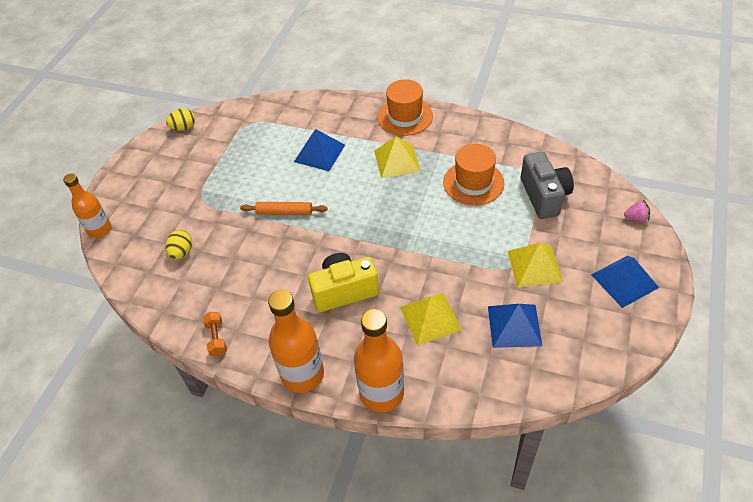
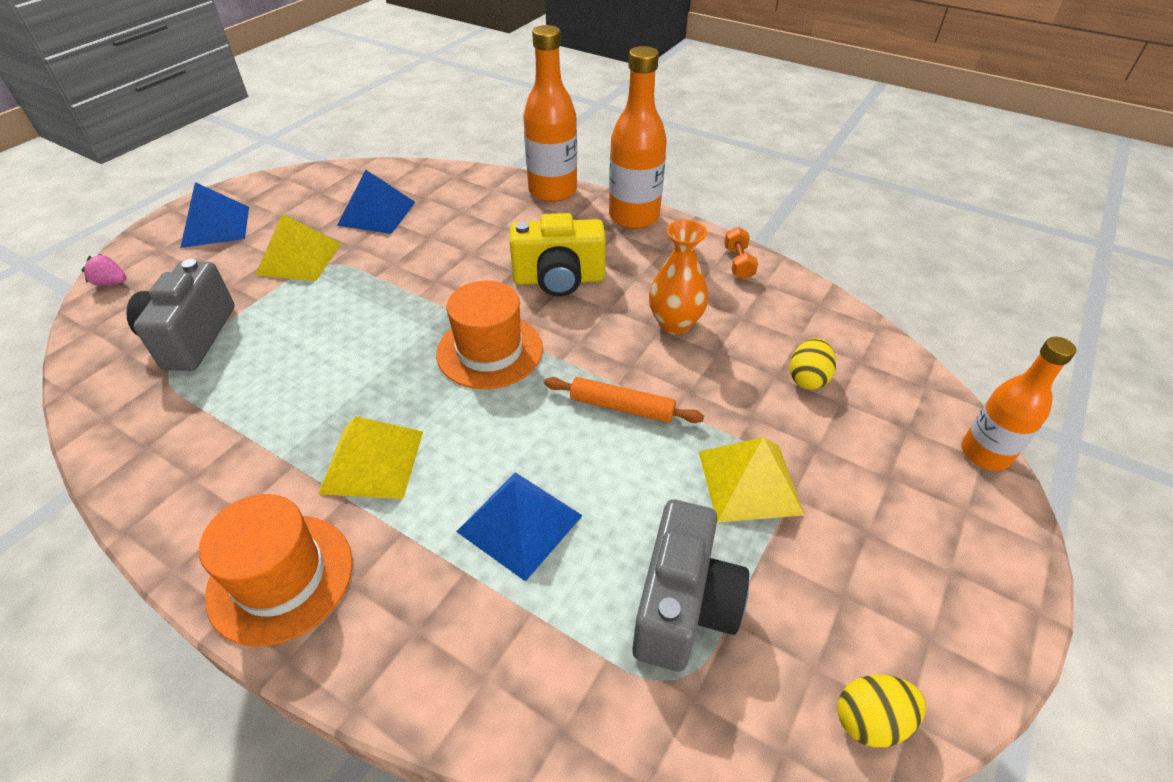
camera: 170 degrees left, 5 degrees down
yellow pyramid [400,293,462,345] -> yellow pyramid moved to [699,437,804,523]
orange hat [443,144,504,206] -> orange hat moved to [436,281,543,389]
none -> grey camera [632,500,749,672]
none -> orange vase [649,220,709,334]

